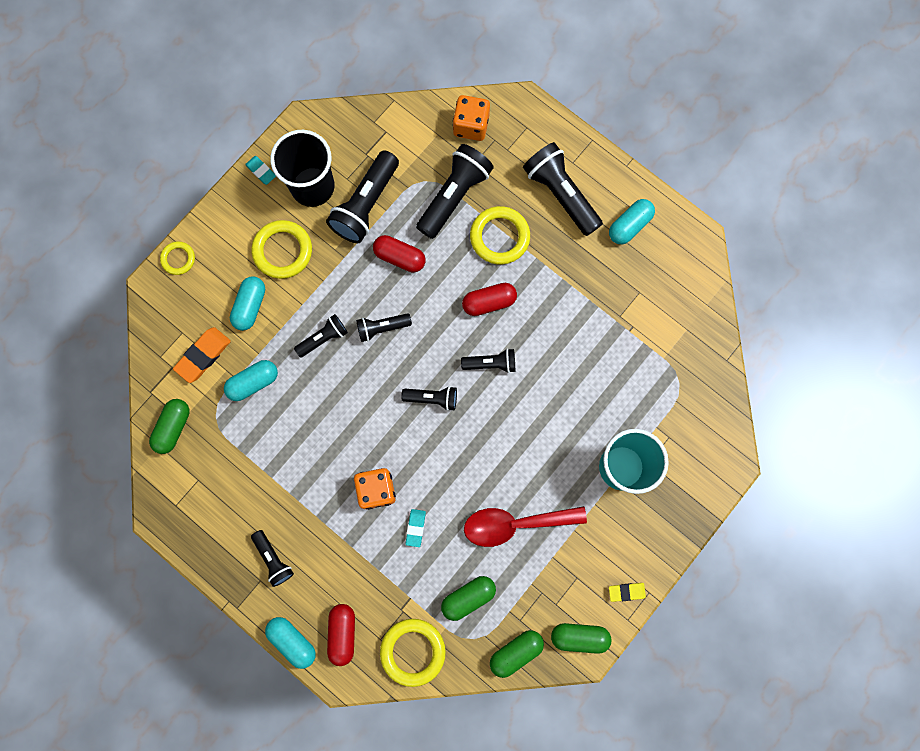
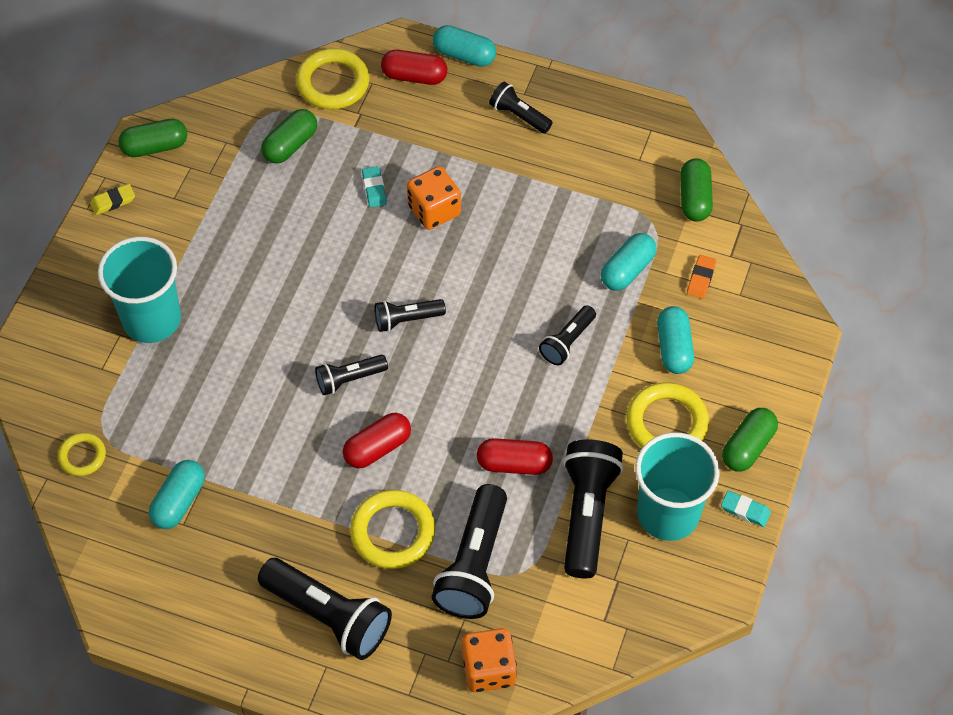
camera: 160 degrees right, 20 degrees down
yellow ring [160,241,195,275] -> yellow ring moved to [58,433,106,476]
orange eraser [173,327,231,383] -> orange eraser [687,255,716,299], size x0.60
black cup [270,130,335,207] -> turquoise cup [635,432,720,541]
red capsule [327,604,355,666] -> red capsule turned 60 degrees counterclockwise [381,50,447,85]
black flashlight [356,313,412,342] -> none
red spoon [464,506,587,547] -> none
green capsule [490,630,544,678] -> green capsule moved to [722,408,778,472]
turquoise capsule [609,199,655,244] -> turquoise capsule moved to [149,460,205,529]

